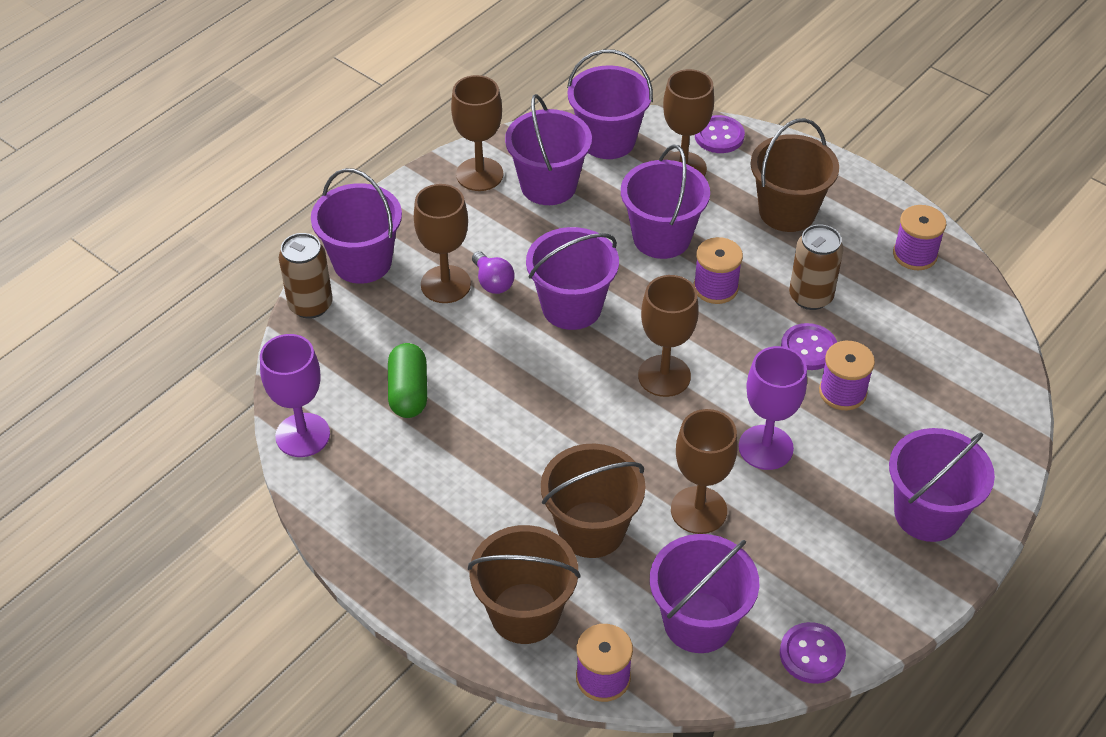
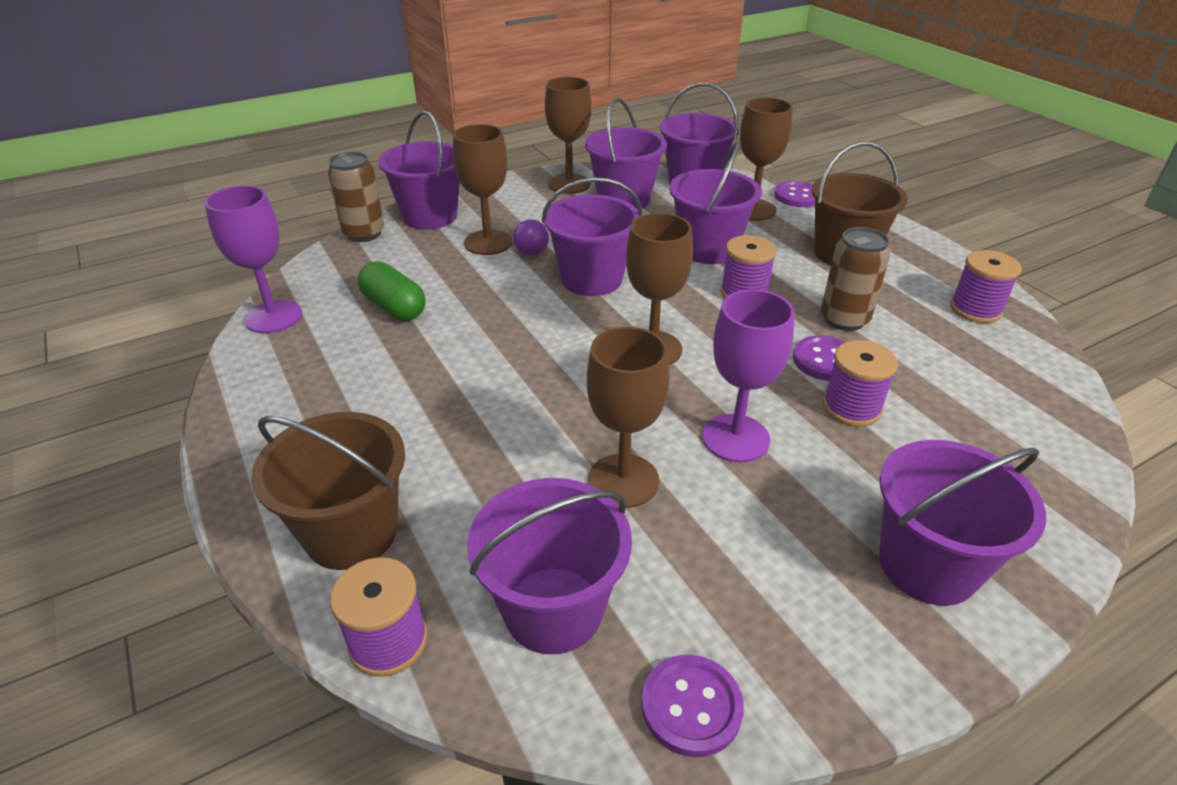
camera: 20 degrees right, 10 degrees down
green capsule [388,343,427,418] -> green capsule turned 60 degrees counterclockwise [358,261,426,321]
brown bucket [541,444,646,558] -> none

